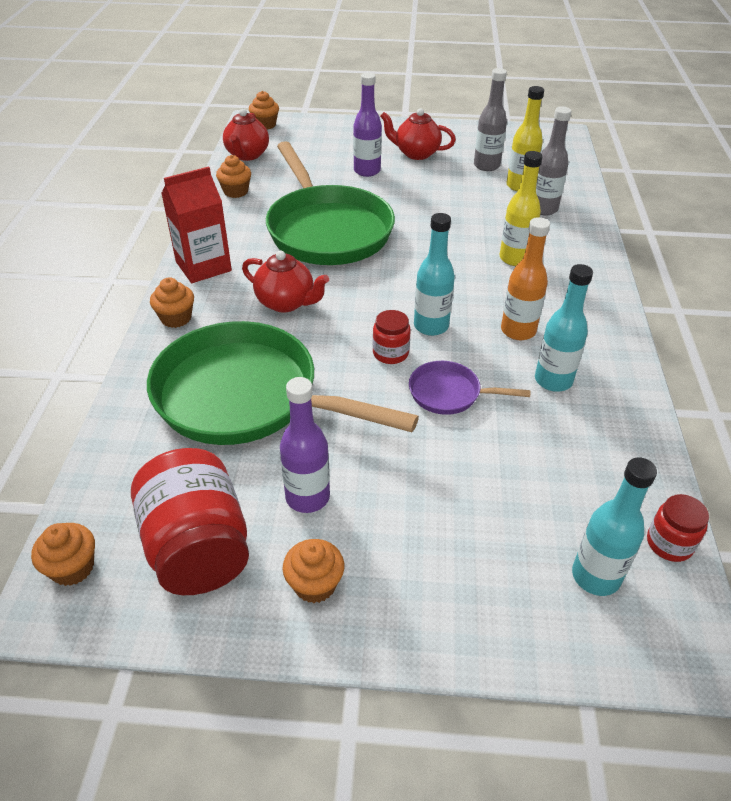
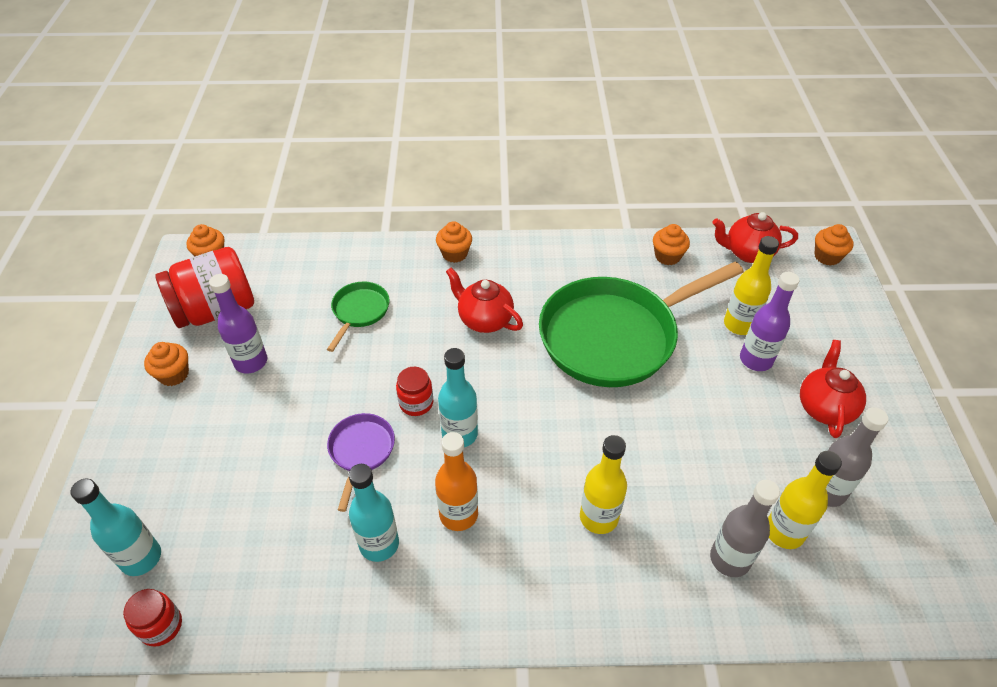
camera: 85 degrees right, 5 degrees up
green pan [147,321,419,445] -> green pan [327,282,390,352], size x0.44
red carton [161,166,232,283] -> none
red teapot [242,250,329,312] -> red teapot turned 105 degrees clockwise [446,268,523,333]
none -> yellow bottle [724,236,779,335]

